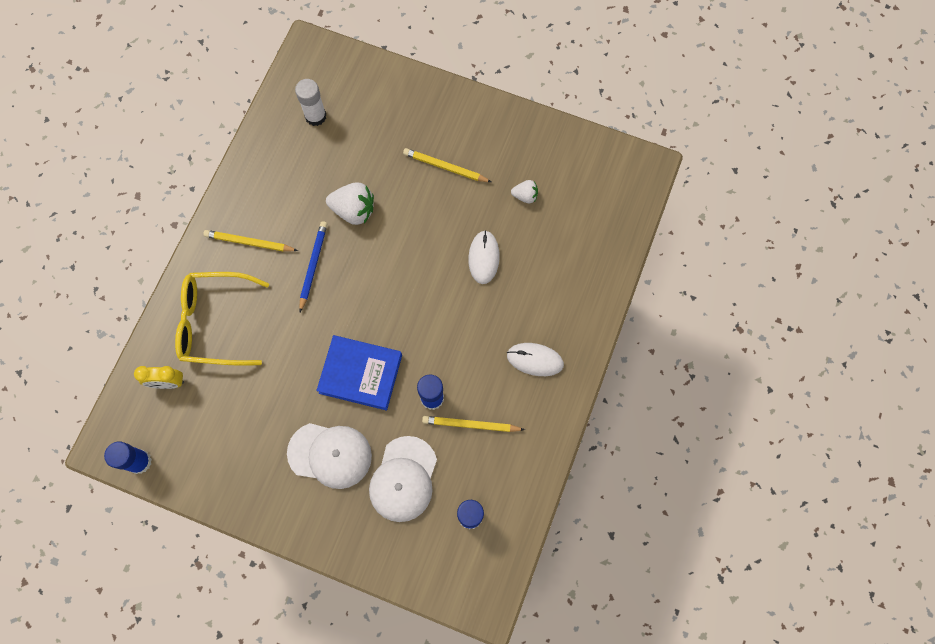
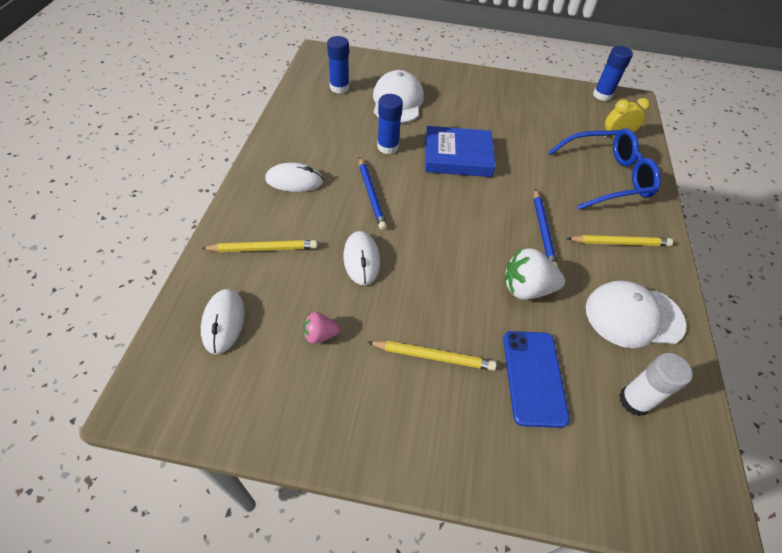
camera: 165 degrees right, 20 degrees down
yellow glasses [175,272,269,366] -> blue glasses [548,128,661,210]
white cap [287,423,372,489] -> white cap moved to [586,281,686,348]
yellow pencil [422,416,525,432] -> yellow pencil moved to [201,240,318,252]
white strawberry [511,180,538,203] -> pink strawberry [303,312,340,344]
none -> white mouse [201,289,245,354]
none -> blue pencil [359,158,387,230]
none -> blue phone [503,331,570,428]

